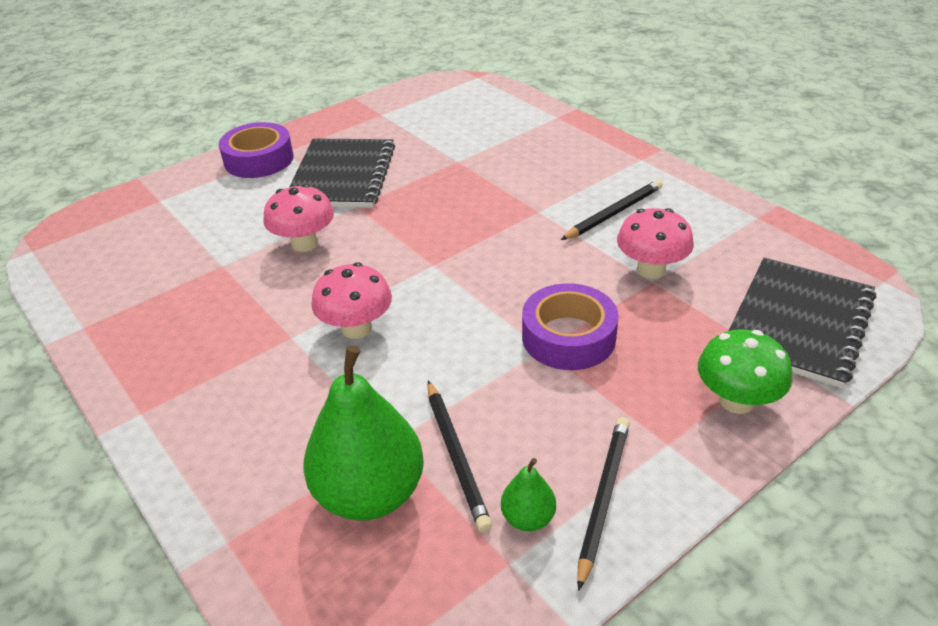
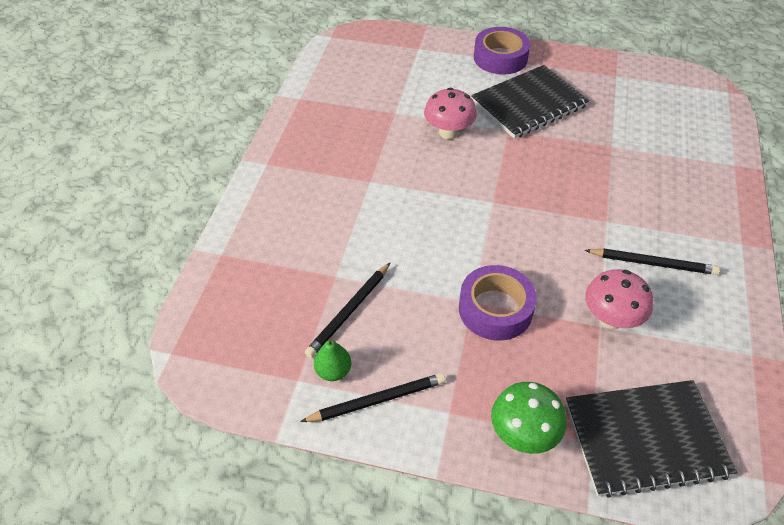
camera: 50 degrees right, 10 degrees up
green pear [303,345,424,521] -> none
pink mushroom [312,262,392,339] -> none

